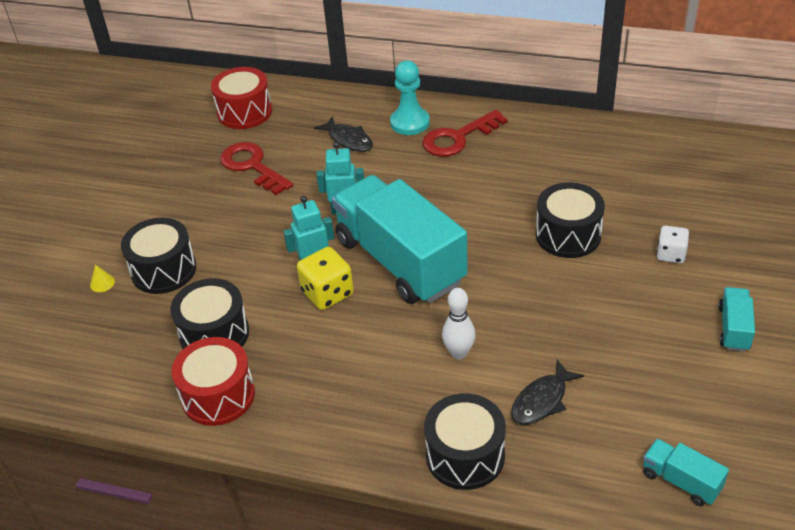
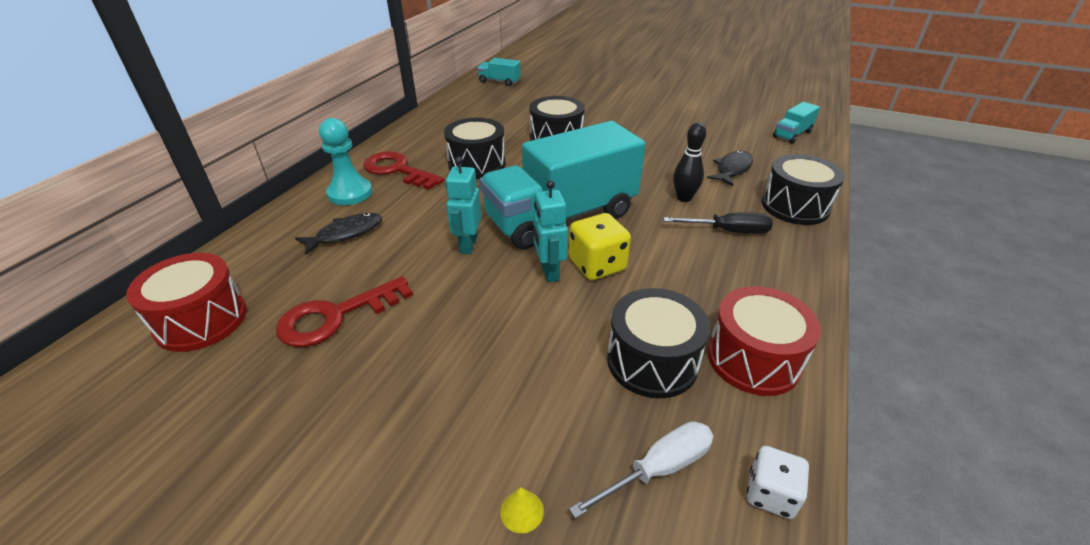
camera: 85 degrees left, 5 degrees down
black drum [121,218,196,294] -> black drum moved to [444,118,506,179]
red key [422,110,508,157] -> red key turned 150 degrees clockwise [363,151,444,190]
white bowling pin [442,288,476,359] -> black bowling pin [673,122,706,202]
black fish [511,360,584,425] -> black fish turned 105 degrees counterclockwise [707,150,753,186]
white dice [657,226,689,263] -> white dice moved to [747,446,809,519]
turquoise truck [718,287,755,352] -> turquoise truck moved to [477,58,521,86]
none -> white screwdriver [569,421,713,519]
none -> black screwdriver [664,213,773,234]

